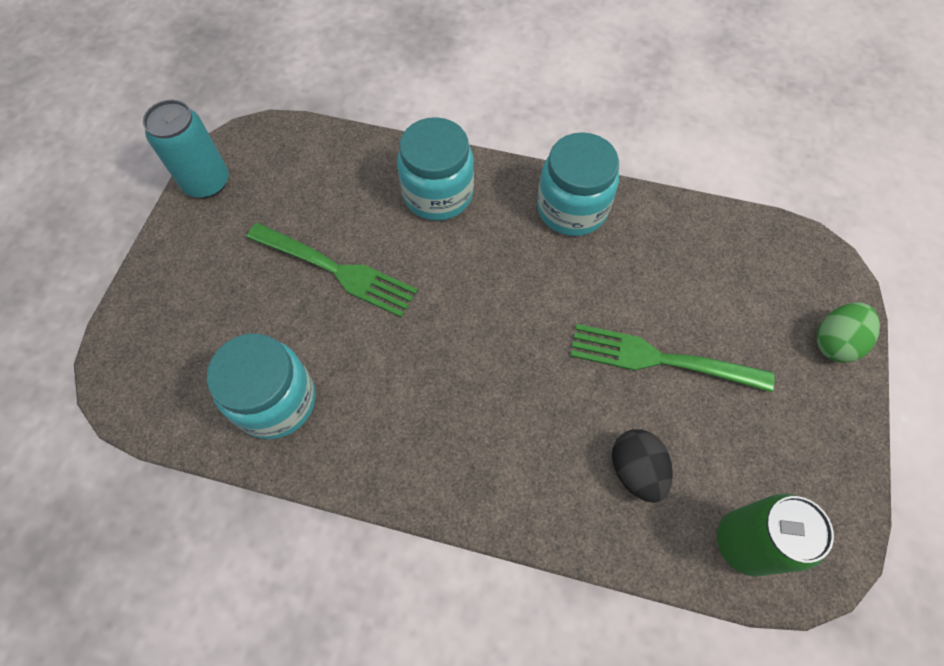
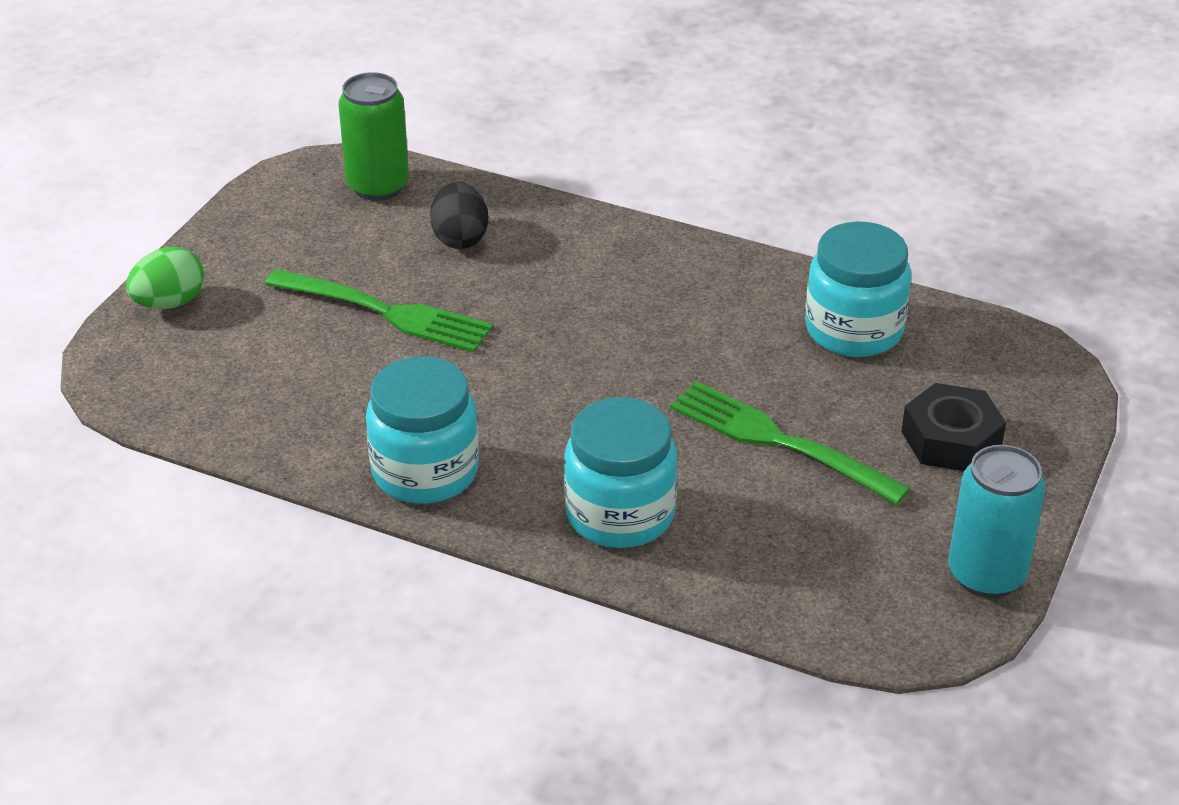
camera: 170 degrees left, 25 degrees down
none -> black nut [901,383,1006,471]

